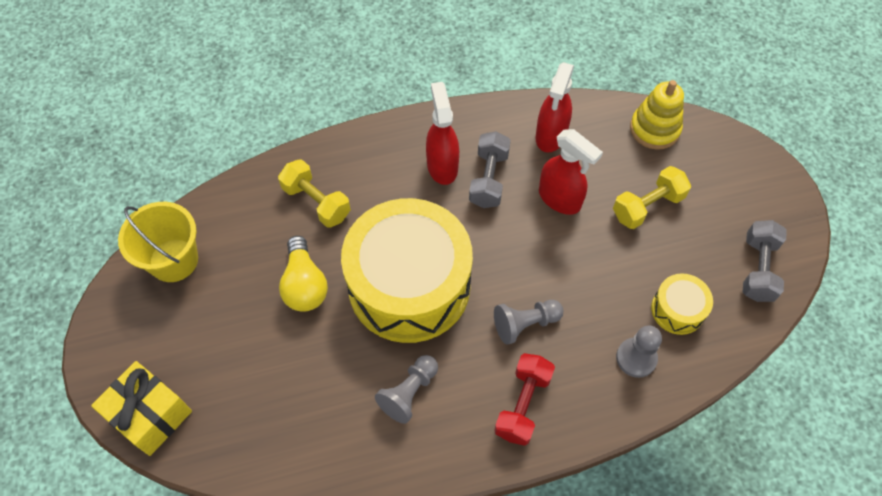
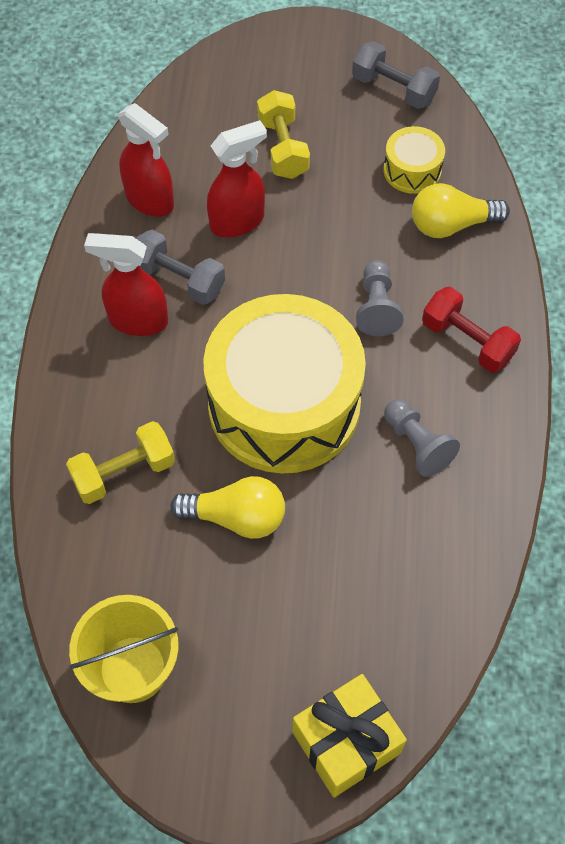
camera: 70 degrees left, 0 degrees up
grey pawn [616,325,662,378] -> yellow light bulb [412,183,510,238]
yellow stacking toy [630,80,684,150] -> none

